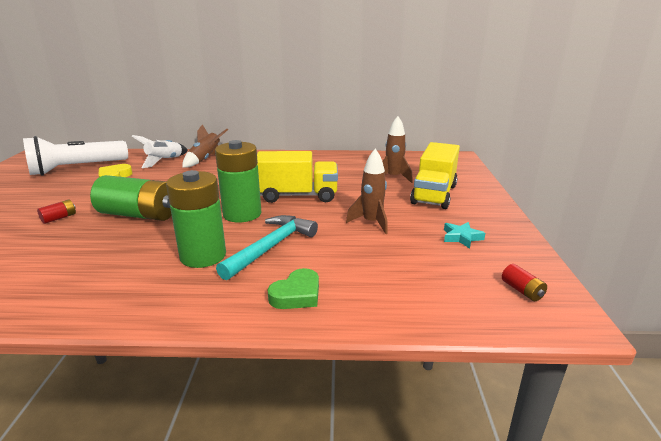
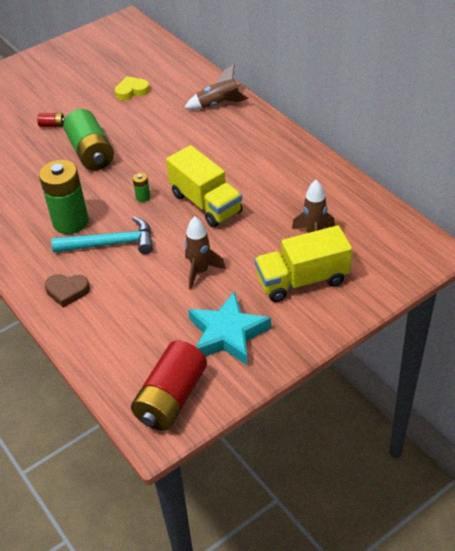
camera: 55 degrees right, 20 degrees up
white flashlight [23,136,128,176] -> none
white rocket [132,135,188,168] -> none
green battery [215,140,261,222] -> green battery [133,173,150,202], size x0.41
green heart [268,268,319,309] -> brown heart [45,274,90,308]
turquoise star [444,222,485,249] -> turquoise star [188,291,271,366], size x2.07
red battery [502,264,547,301] -> red battery [131,340,207,431], size x2.43

